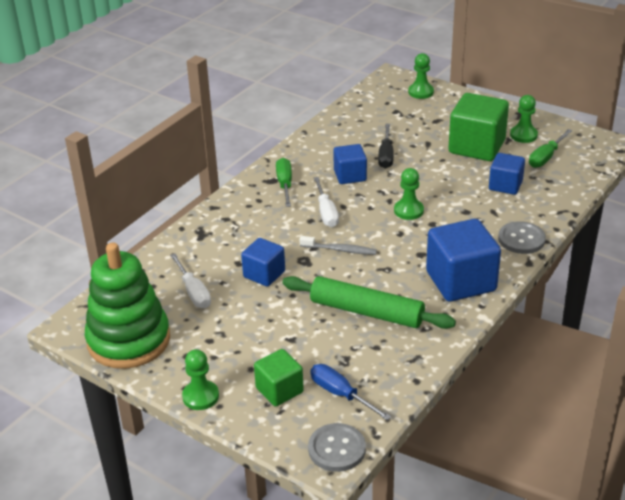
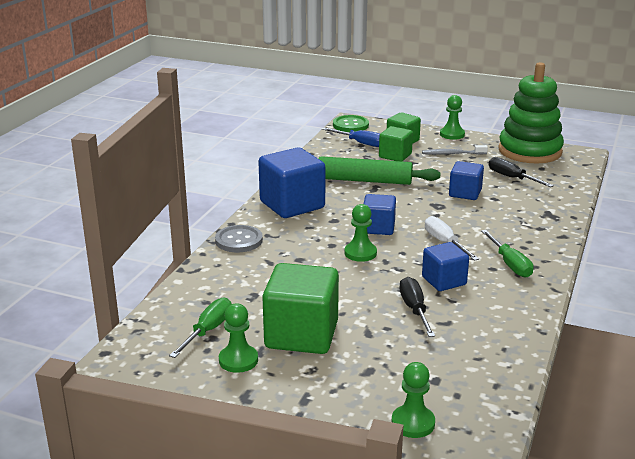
camera: 165 degrees right, 10 degrees down
white screwdriver [170,254,211,308] -> black screwdriver [489,157,554,187]
grey toothbrush [300,236,377,255] -> grey toothbrush moved to [422,145,488,155]
grey button [308,423,366,472] -> green button [333,115,369,132]
blue cube [489,153,525,195] -> blue cube moved to [364,194,396,235]
none -> green cube [379,126,413,161]

